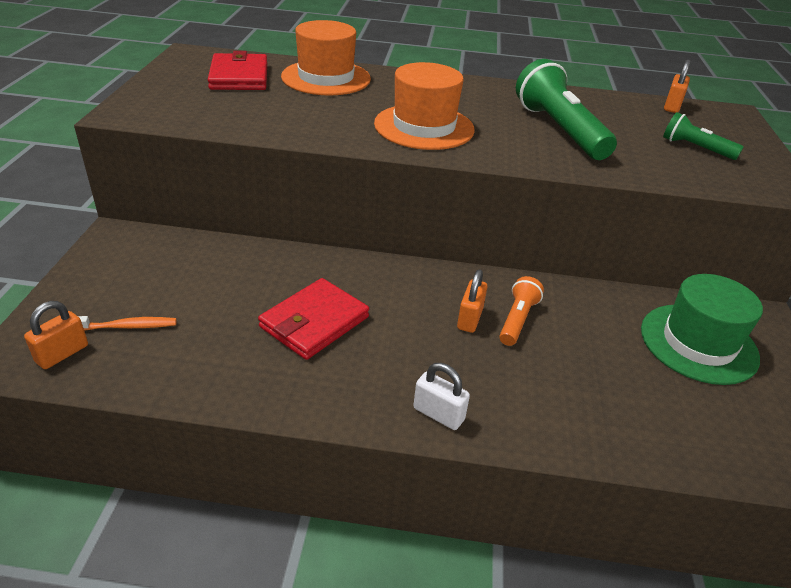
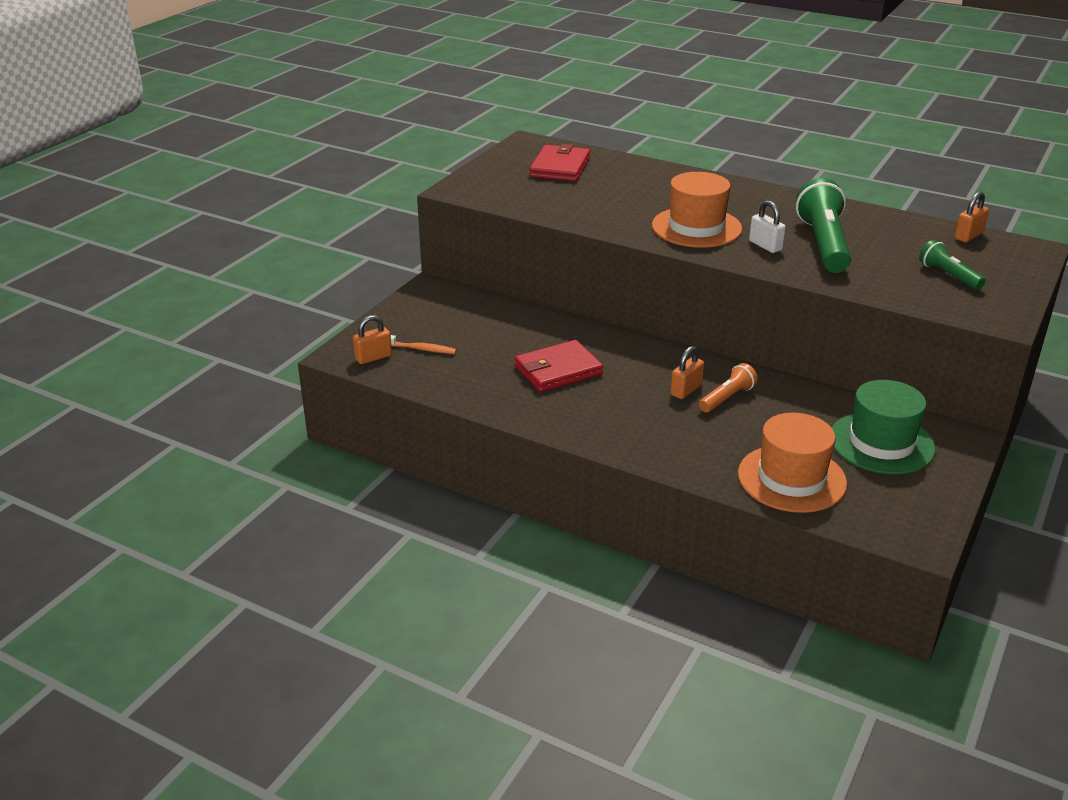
camera: 25 degrees right, 5 degrees down
orange hat [281,20,371,95] -> orange hat moved to [738,413,847,513]
white padlock [413,363,470,430] -> white padlock moved to [749,200,786,253]

